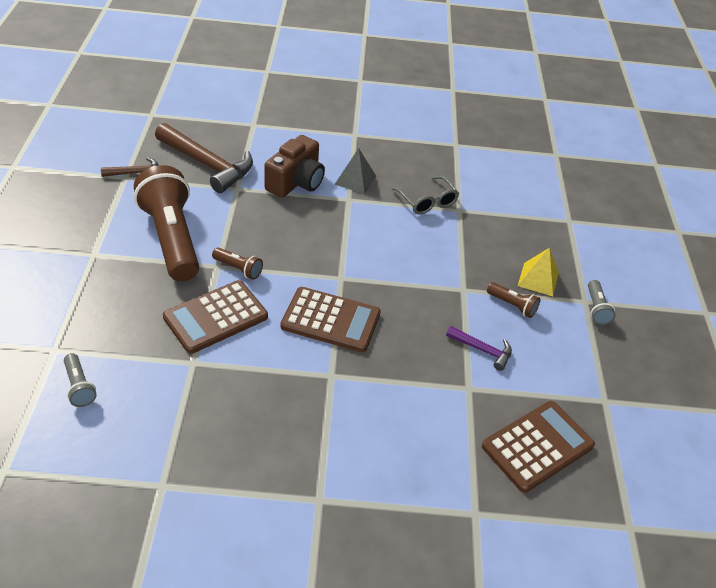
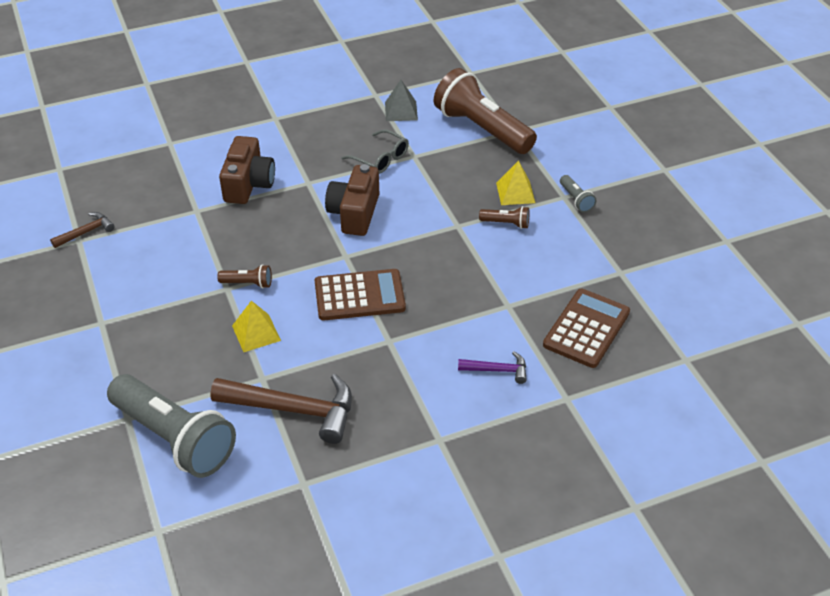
camera: 20 degrees left, 0 degrees up
grey flashlight [64,353,97,407] -> grey flashlight [107,374,236,478], size x2.42
brown flashlight [134,165,199,281] -> brown flashlight moved to [434,68,537,154]
brown hammer [155,123,253,193] -> brown hammer moved to [210,374,352,444]
brown calculator [163,280,268,354] -> yellow pyramid [232,301,281,352]
grey pyramid [334,148,376,194] -> grey pyramid moved to [385,80,418,121]
purple hammer [446,326,512,371] -> purple hammer moved to [458,351,527,384]
none -> brown camera [325,164,379,236]

